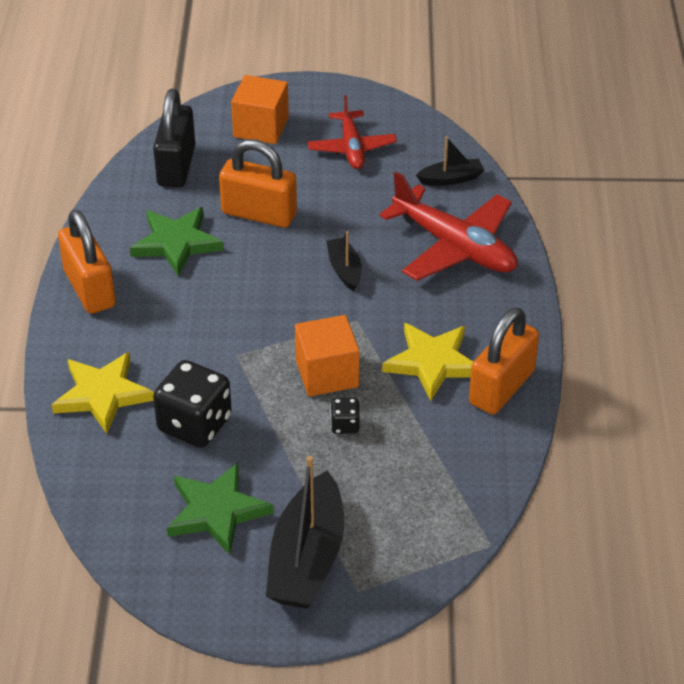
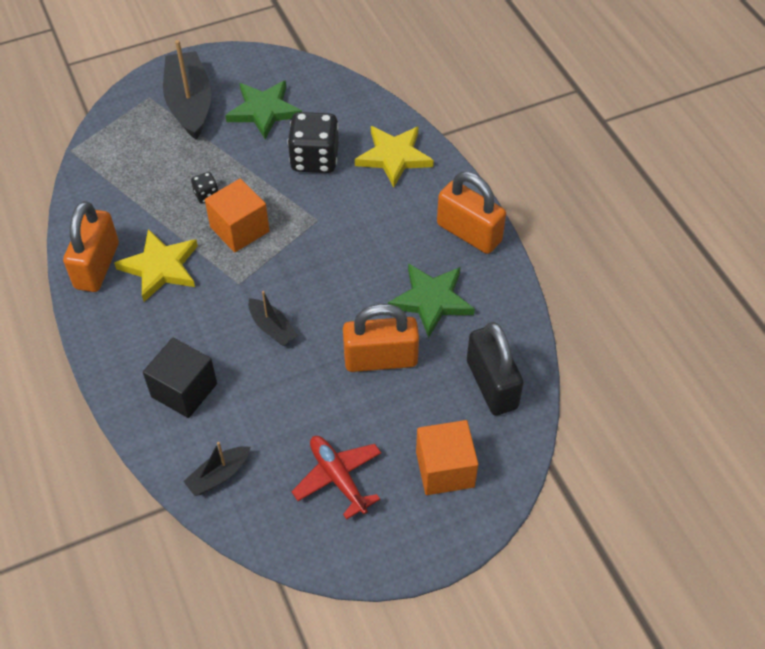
camera: 155 degrees right, 10 degrees up
red plane [379,172,517,281] -> black cube [143,338,217,418]

